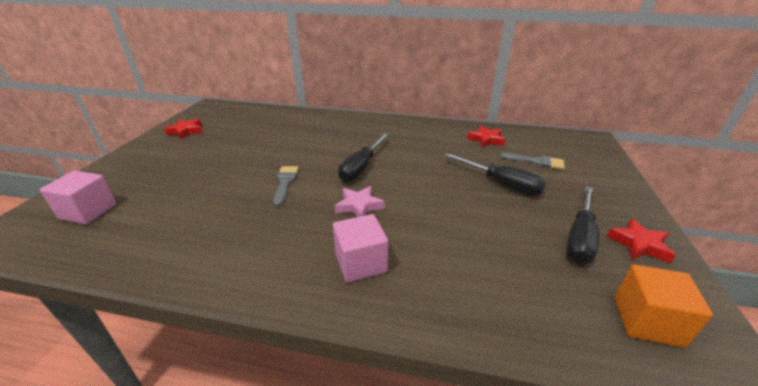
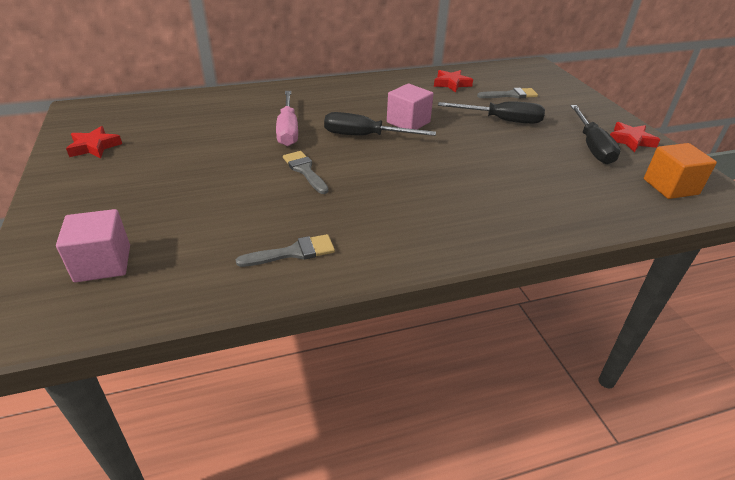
camera: 30 degrees left, 5 degrees up
pink cube [333,214,388,283] -> pink cube moved to [387,84,433,129]
pink star [335,186,385,217] -> none
black screwdriver [338,133,389,182] -> black screwdriver turned 105 degrees clockwise [324,112,436,136]
none -> grey brush [236,234,335,267]
none -> pink screwdriver [276,91,298,146]

